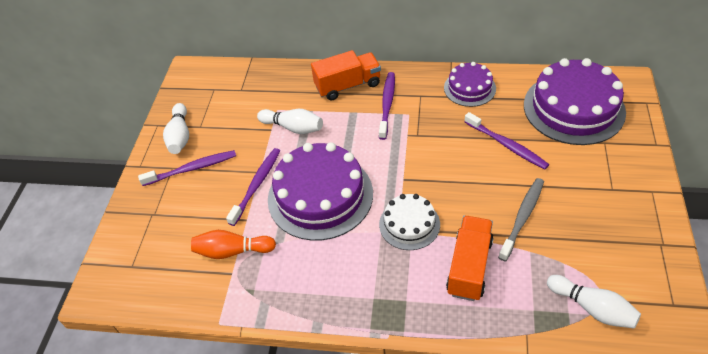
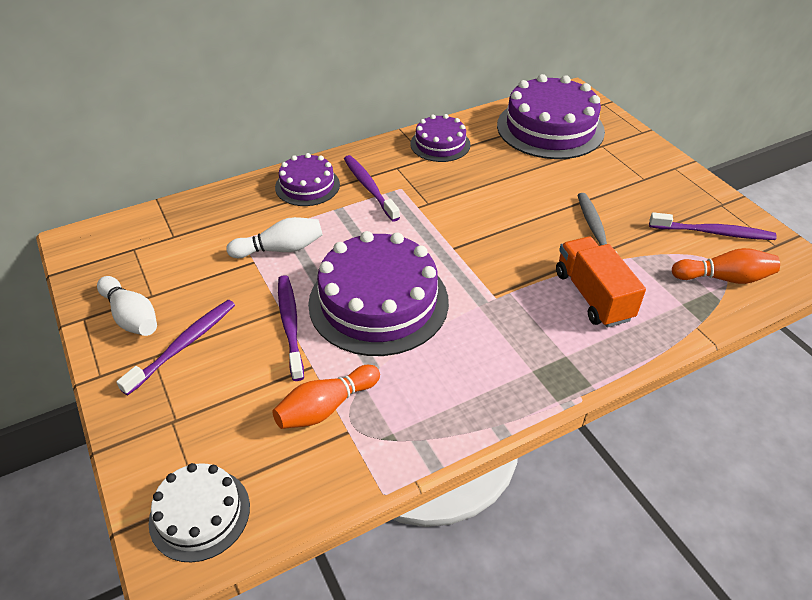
camera: 40 degrees left, 5 degrees down
orange truck [311,50,381,100] -> purple cake [275,153,340,206]
white cake [379,194,440,250] -> white cake moved to [148,463,250,563]
purple toothbrush [464,112,549,169] -> purple toothbrush moved to [649,212,777,240]
white bowling pin [547,275,641,328] -> orange bowling pin [672,248,780,284]

